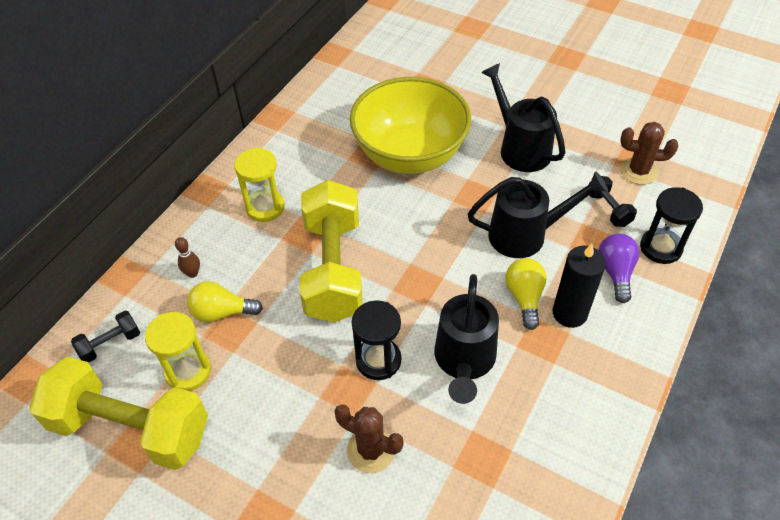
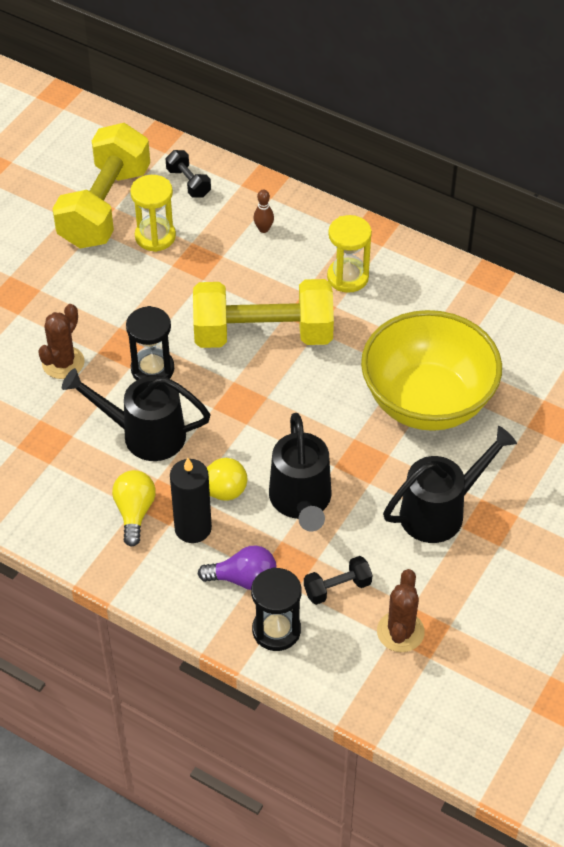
camera: 90 degrees right, 0 degrees up
yellow light bulb [187,281,263,322] -> yellow light bulb moved to [112,470,156,547]

